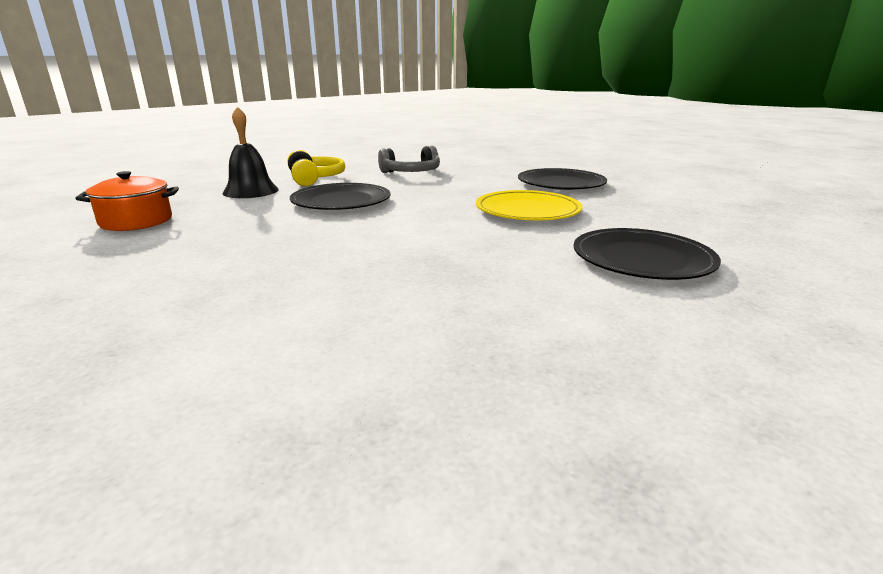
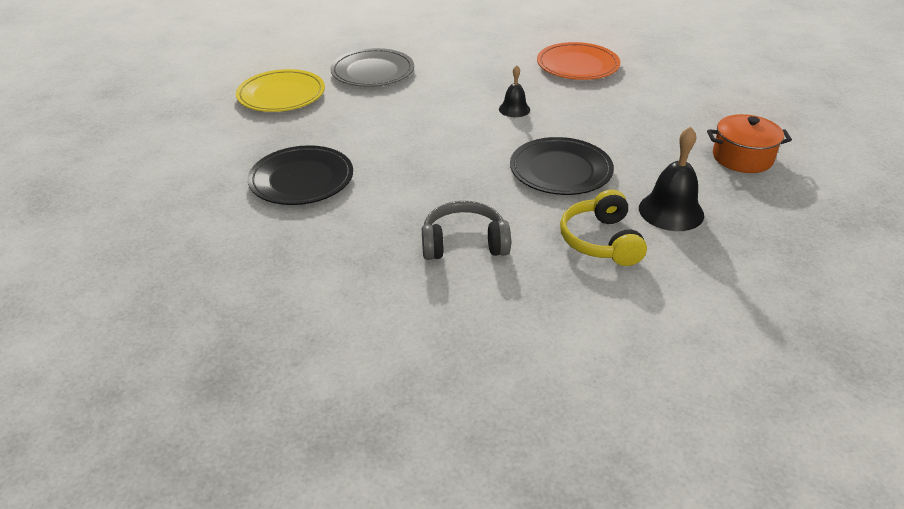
camera: 165 degrees left, 15 degrees up
yellow plate [476,190,582,220] -> yellow plate moved to [236,69,325,112]
black plate [574,228,721,280] -> grey plate [330,48,414,87]
none -> black bell [499,65,530,117]
none -> orange plate [537,42,620,80]

